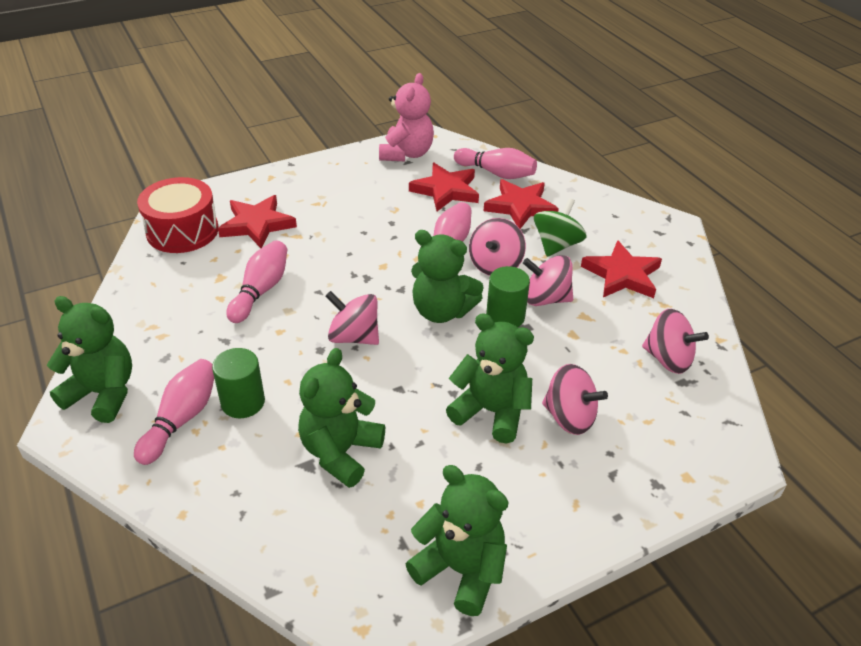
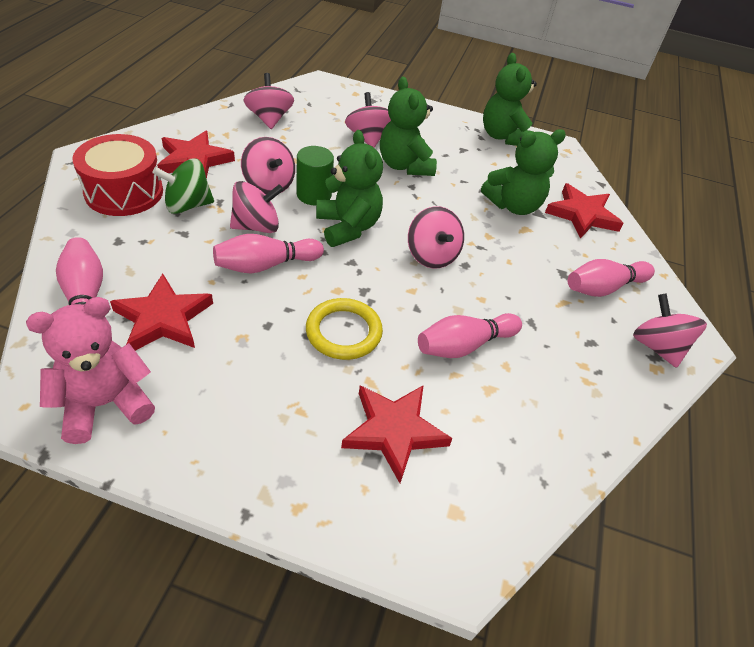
camera: 140 degrees left, 5 degrees up
green teddy bear [47,296,132,423] -> pink spinning top [633,293,707,368]
red drum [137,177,219,253] -> red drum moved to [72,134,163,216]
green cylinder [212,348,265,418] -> none
red star [484,179,559,229] -> red star moved to [545,183,624,239]
none -> yellow ring [306,298,383,360]

